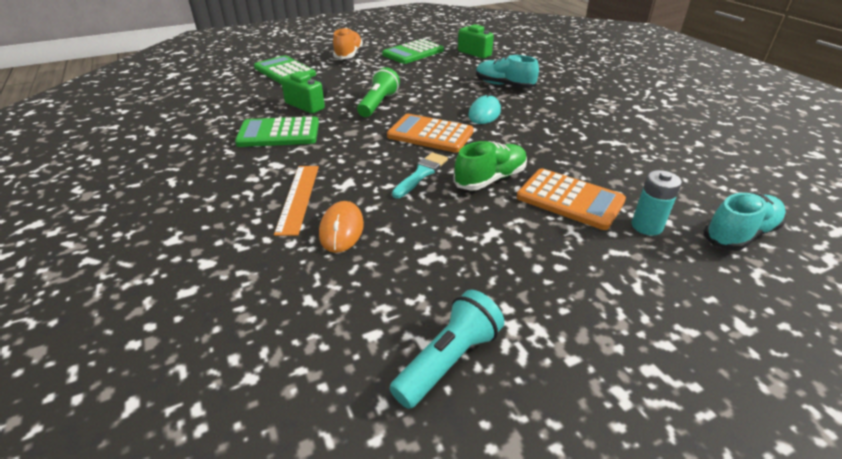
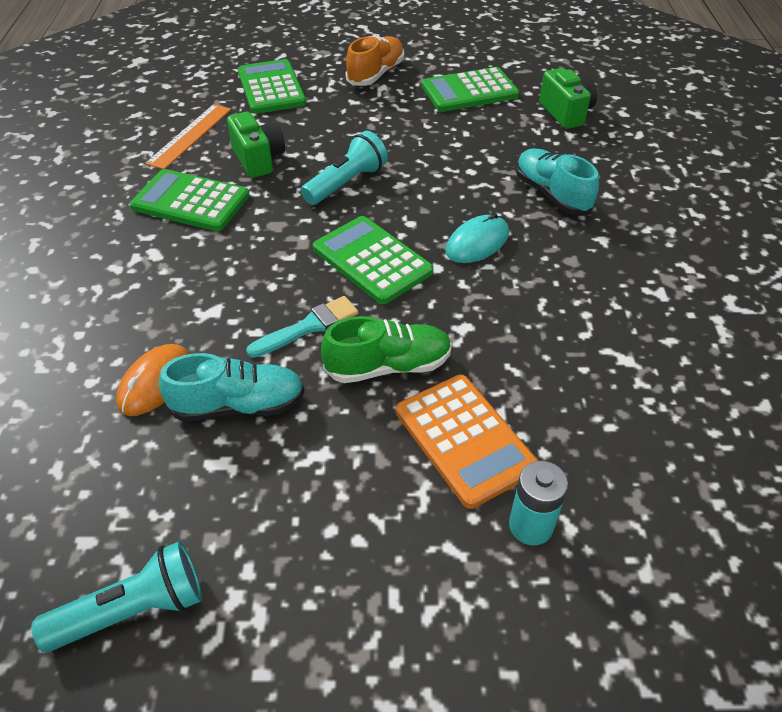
camera: 25 degrees right, 10 degrees up
orange ruler [274,166,319,236] -> orange ruler moved to [145,104,231,169]
green flashlight [357,67,400,117] -> turquoise flashlight [301,131,388,205]
orange calculator [387,114,474,153] -> green calculator [313,216,434,304]
turquoise shoe [704,192,786,251] -> turquoise shoe moved to [159,353,305,422]

